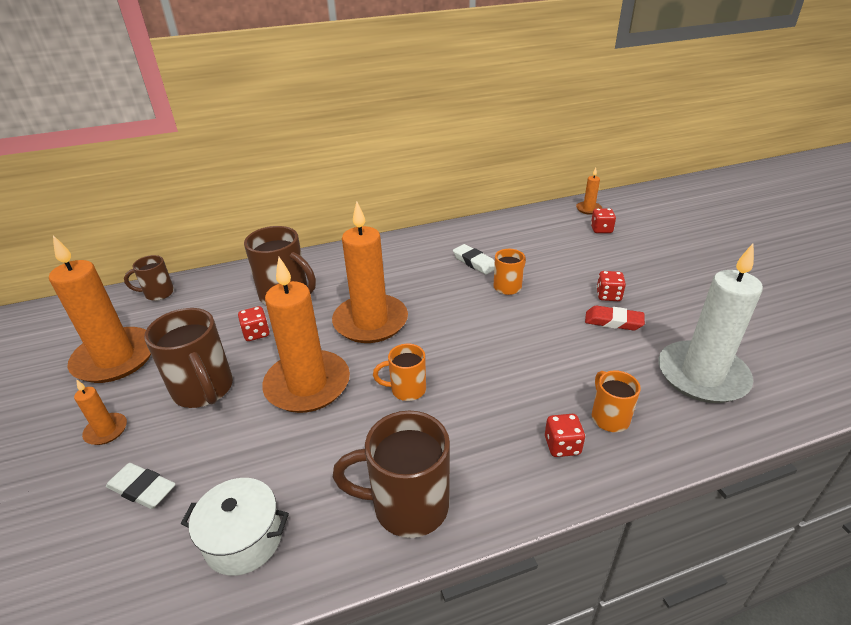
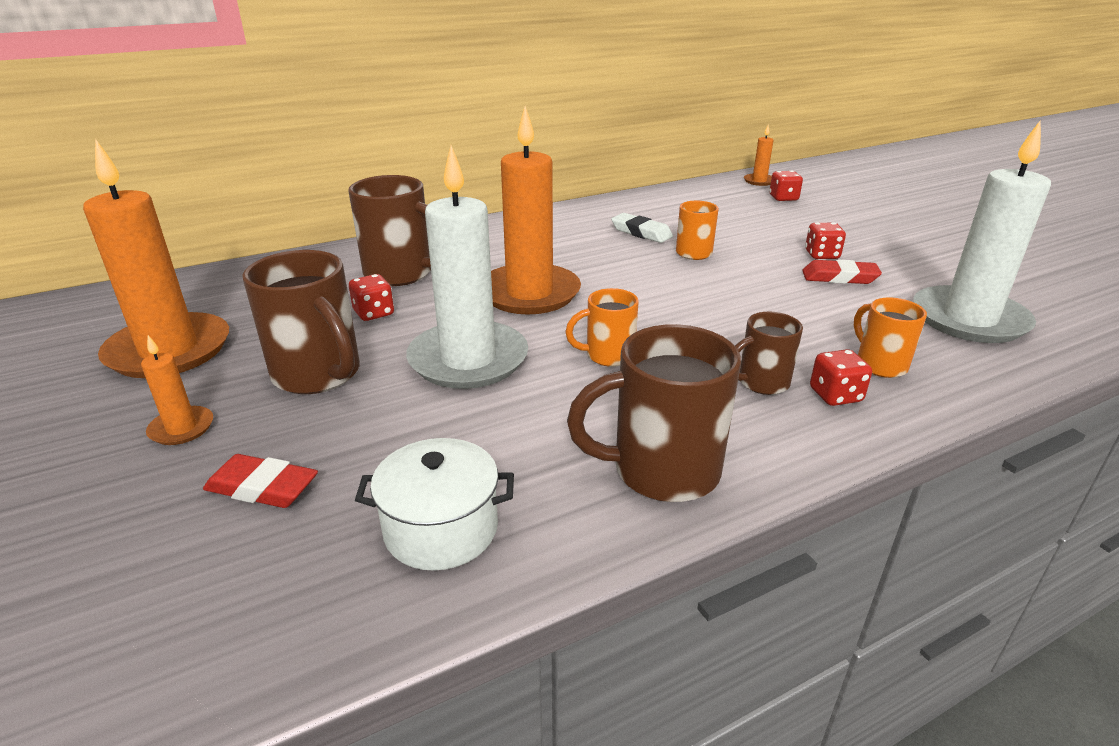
camera: 10 degrees left, 5 degrees down
white eraser [106,463,176,509] -> red eraser [203,454,318,508]
brown mug [124,255,174,301] -> brown mug moved to [735,312,803,395]
orange candle [262,257,350,413] -> white candle [406,145,528,389]

